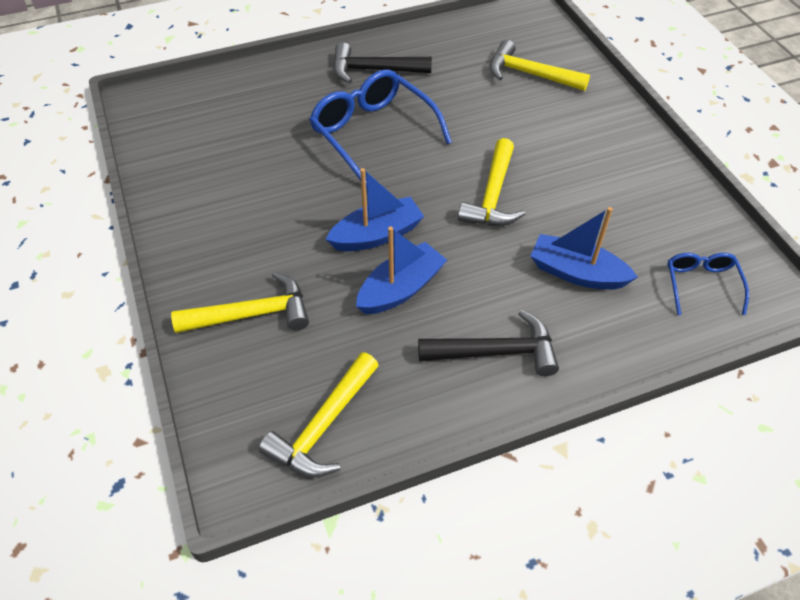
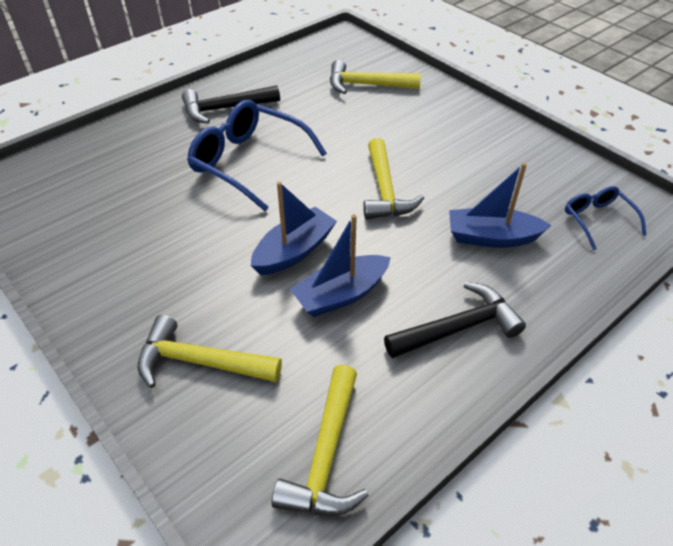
camera: 20 degrees left, 5 degrees down
yellow hammer [171,271,309,333] -> yellow hammer turned 135 degrees counterclockwise [138,315,282,388]
blue boat [356,226,447,314] -> blue boat turned 150 degrees counterclockwise [290,214,391,317]

